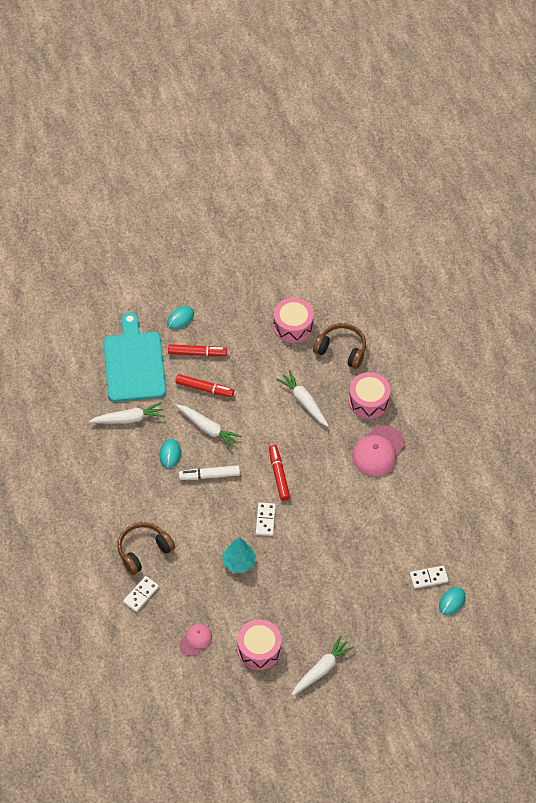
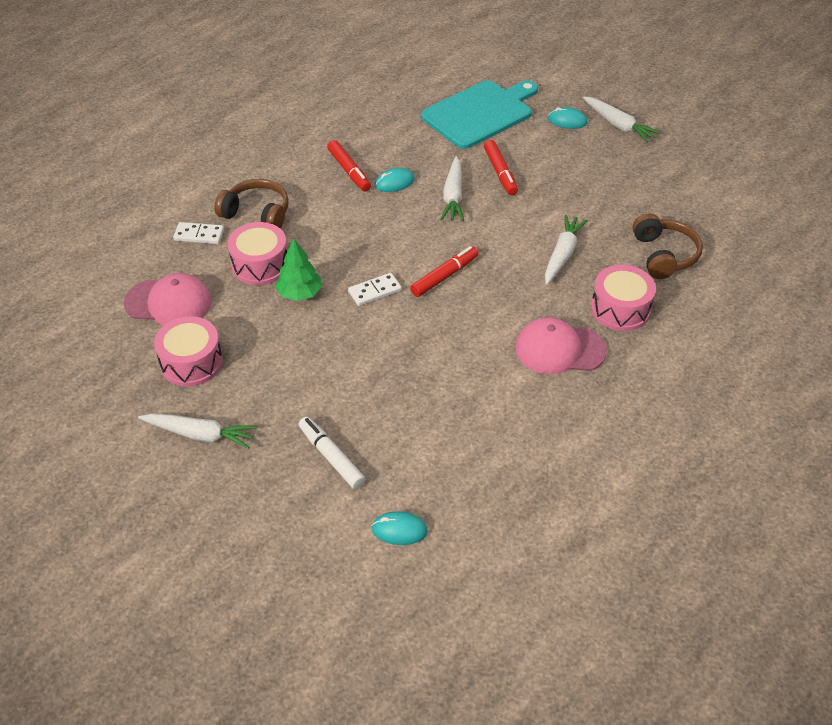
camera: 60 degrees right, 10 degrees down
white carrot [89,402,165,423] -> white carrot moved to [583,96,661,143]
red marker [168,344,227,357] -> red marker moved to [327,140,371,191]
white marker [179,465,240,480] -> white marker moved to [298,417,365,489]
pink cap [179,624,212,656] -> pink cap [124,273,212,325], size x1.75
turquoise tree [222,538,256,573] -> green tree [275,238,322,301]
pink drum [273,298,314,343] -> pink drum moved to [228,222,287,285]
white domino [410,565,448,589] -> none

